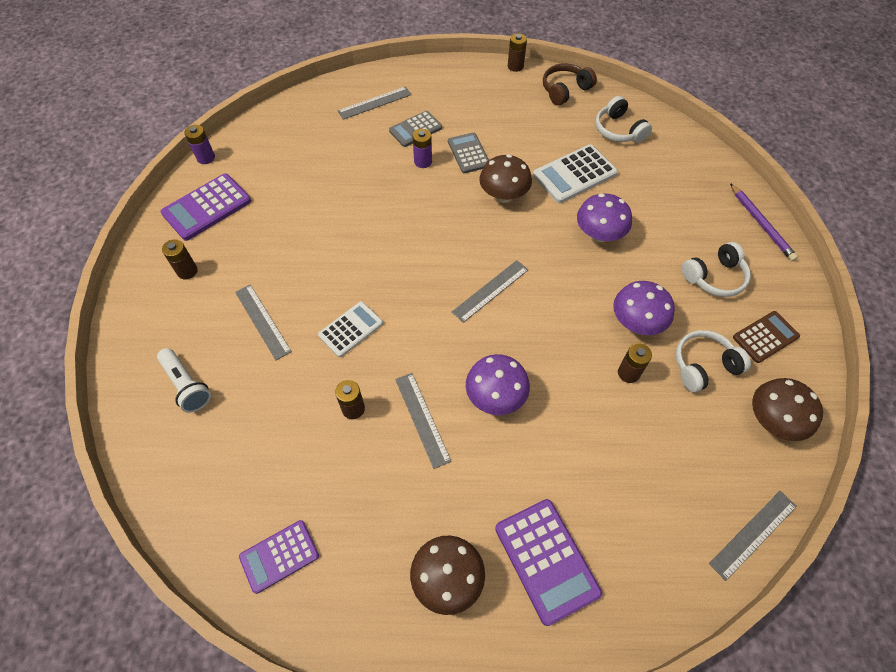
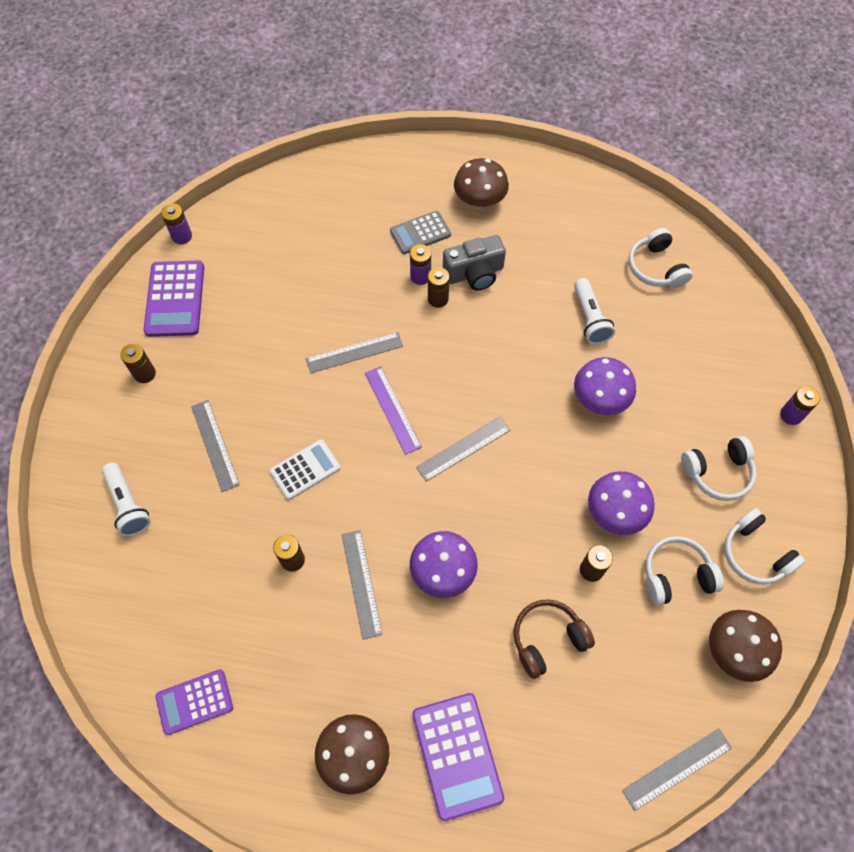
camera: 10 degrees right, 5 degrees up
purple calculator [161,174,251,241] -> purple calculator turned 60 degrees counterclockwise [143,261,204,337]
grey ruler [338,86,412,120] -> grey ruler moved to [306,332,403,373]
grey calculator [448,132,489,173] -> grey camera [443,235,506,291]
brown mushroom [479,154,532,203] -> brown mushroom moved to [454,158,509,209]
brown battery [508,33,527,72] -> brown battery moved to [428,267,450,308]
white calculator [533,145,618,203] -> white flashlight [574,278,615,344]
brown headphones [543,63,597,106] -> brown headphones moved to [514,599,595,679]
purple pencil [730,183,798,261] -> purple battery [780,386,820,425]
brown calculator [733,311,800,363] -> white headphones [724,508,805,585]
none -> purple ruler [365,366,422,455]

